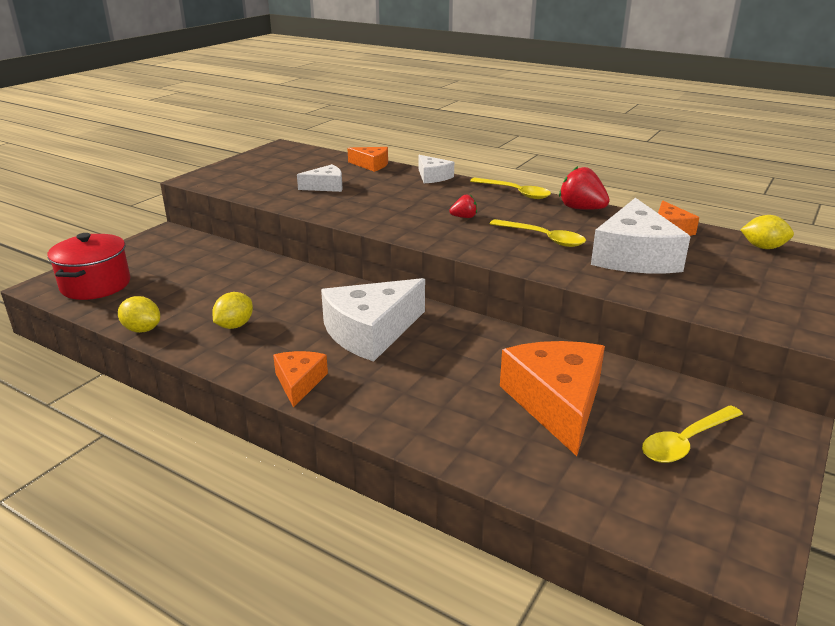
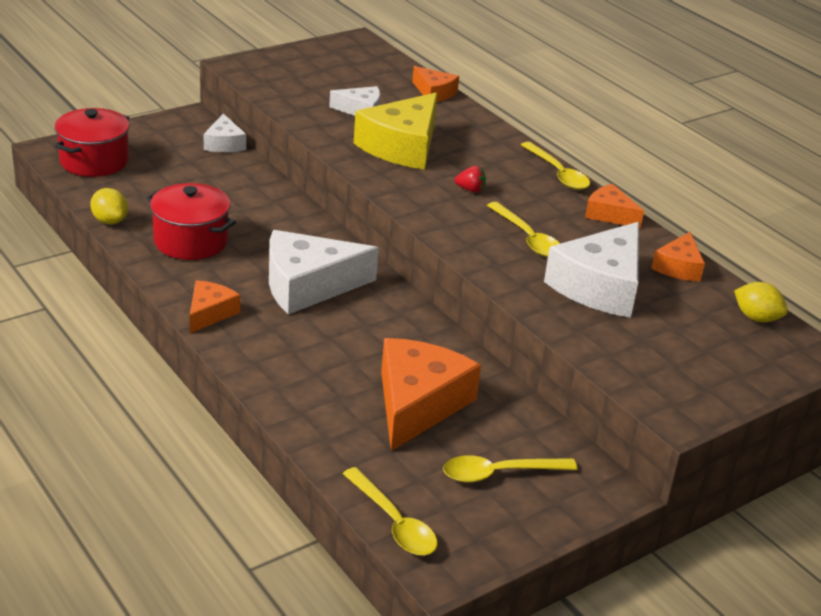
camera: 20 degrees right, 5 degrees up
yellow lemon [212,292,253,329] -> red pot [146,183,236,260]
white cheese [419,155,454,183] -> white cheese moved to [204,113,246,152]
red strawberry [559,166,610,210] -> orange cheese [585,184,644,228]
none -> yellow spoon [343,467,437,556]
none -> yellow cheese [354,92,438,170]

